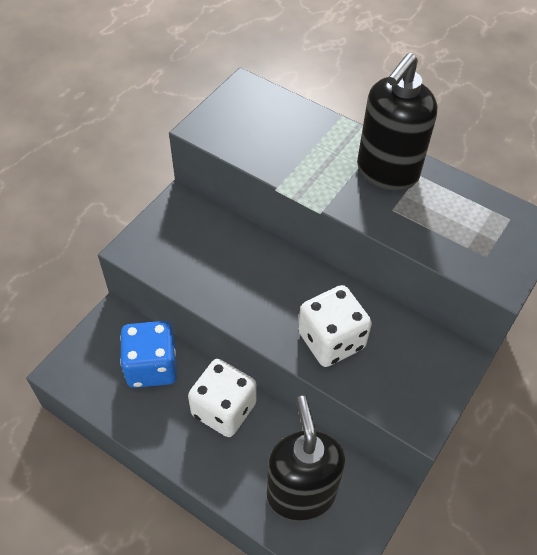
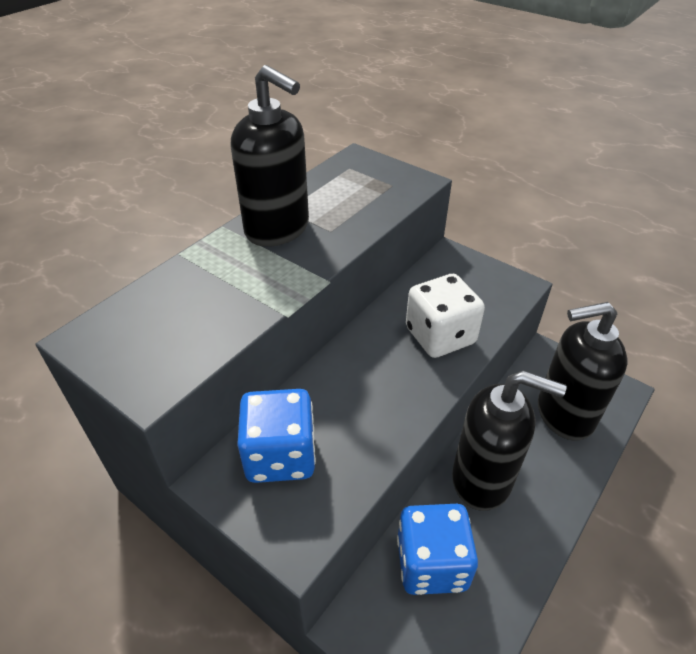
camera: 85 degrees left, 10 degrees down
white dice [188,359,257,437] -> black soap dispenser [452,371,567,511]
none -> blue dice [237,389,316,483]

